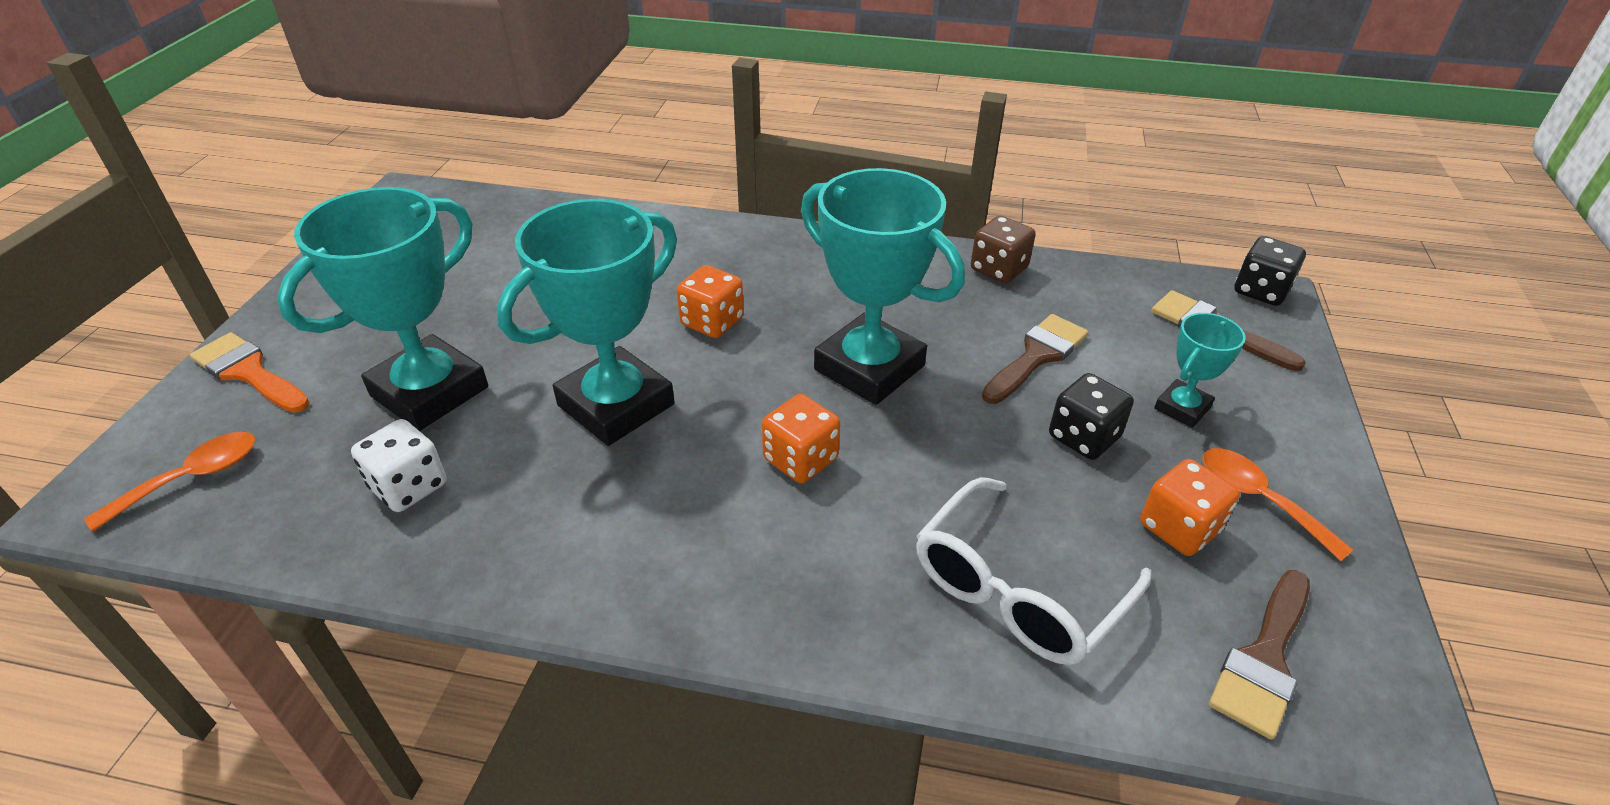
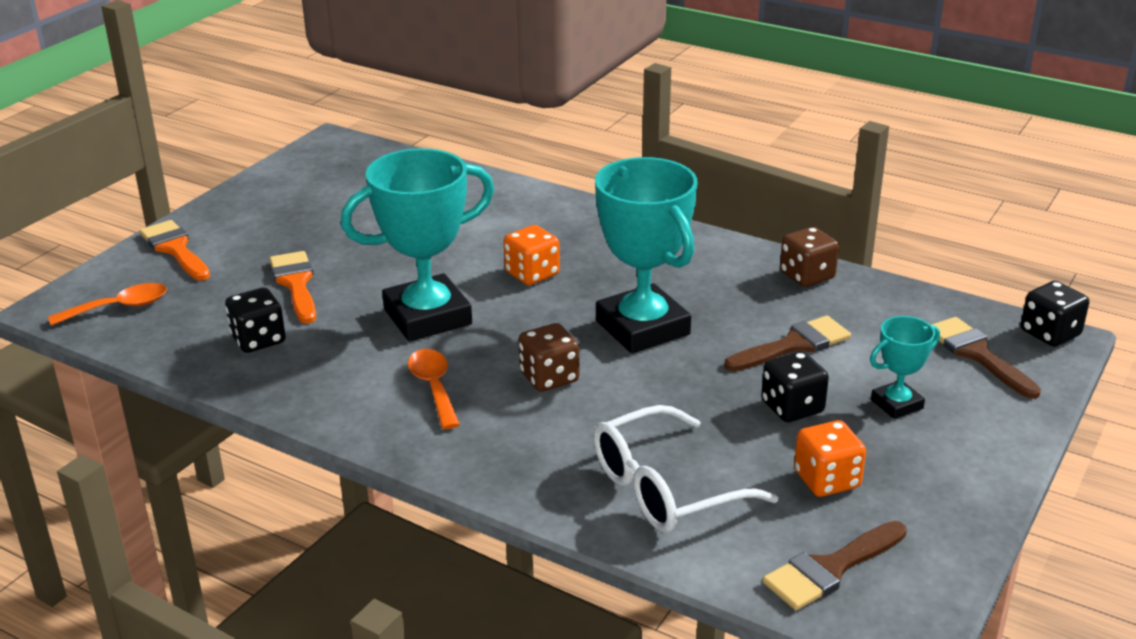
camera: 20 degrees right, 10 degrees down
turquoise trophy [277,187,488,431] -> orange brush [269,251,316,324]
white dice [351,419,447,512] -> black dice [225,287,286,353]
orange dice [762,394,840,483] -> brown dice [519,323,579,392]
orange spoon [1203,448,1353,561] -> orange spoon moved to [408,349,460,429]

